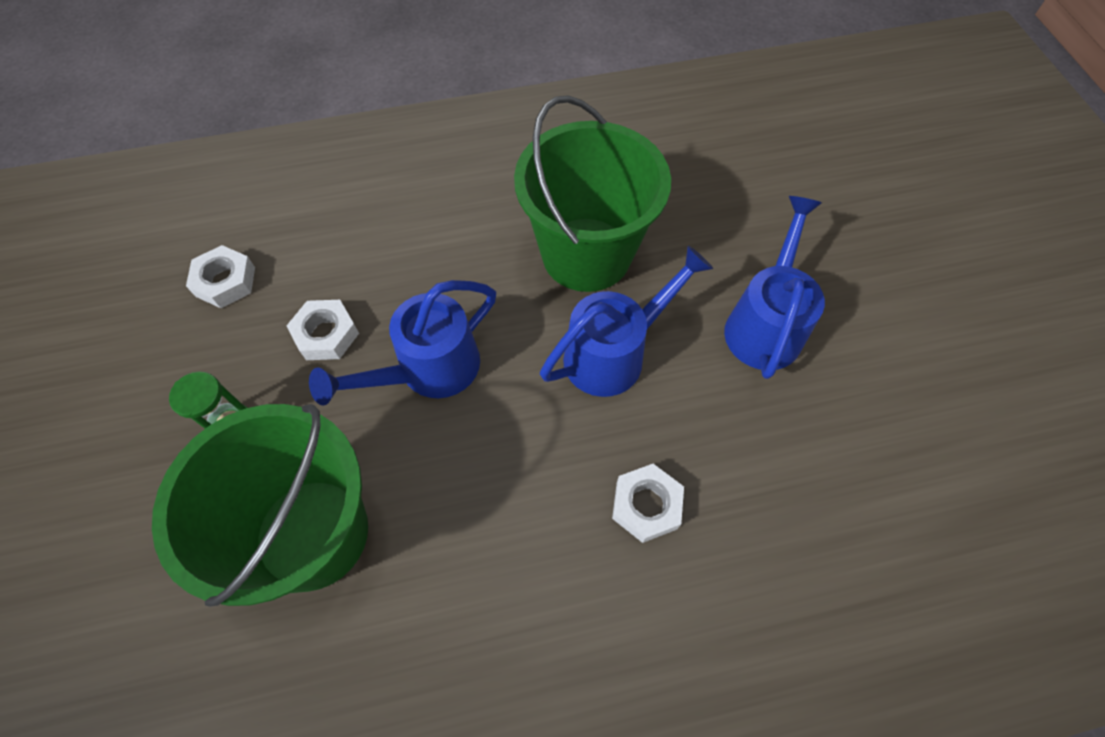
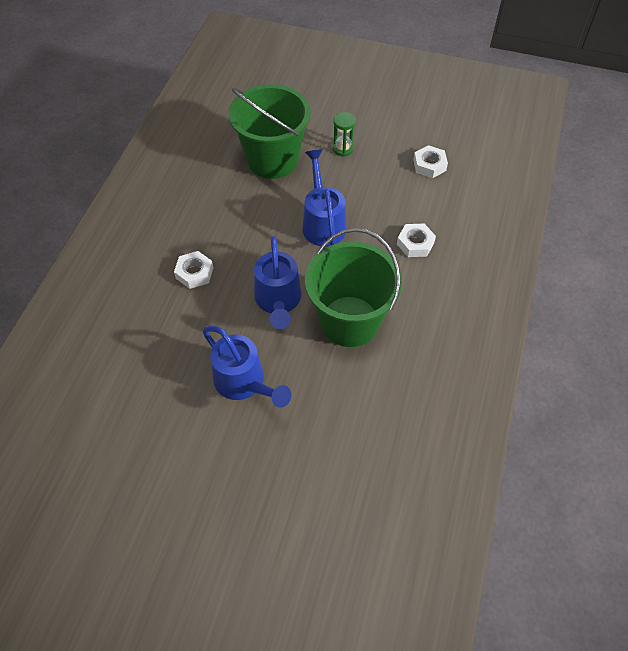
camera: 120 degrees right, 5 degrees down
white nut [287,300,359,360] -> white nut moved to [397,224,436,257]

